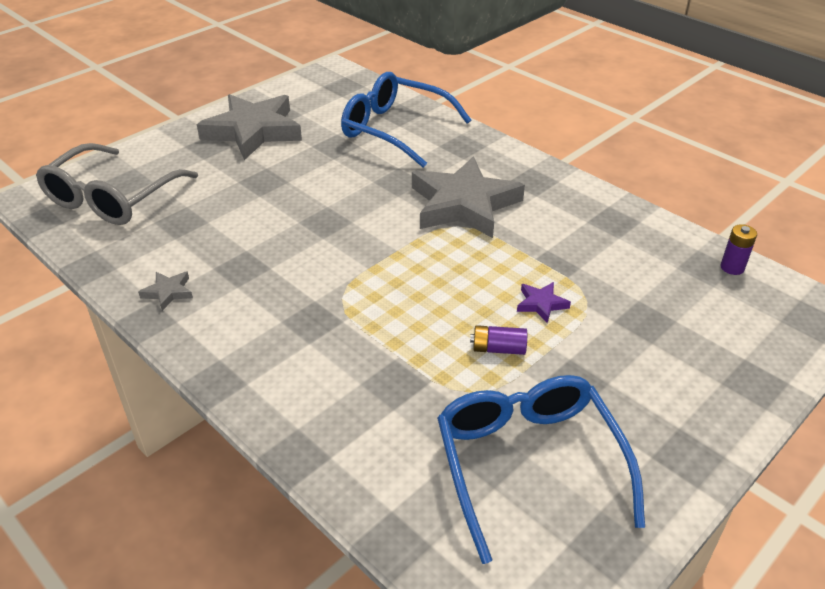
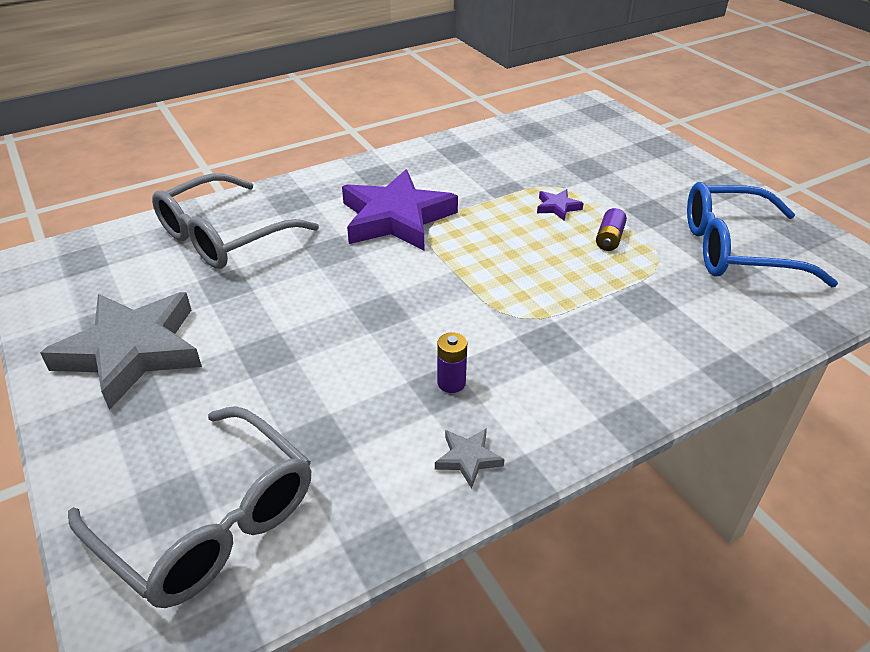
camera: 75 degrees left, 0 degrees up
blue glasses [341,72,471,167] -> grey glasses [152,173,319,269]
grey star [412,157,525,238] -> purple star [342,170,458,251]
purple battery [721,224,757,275] -> purple battery moved to [437,332,467,393]

